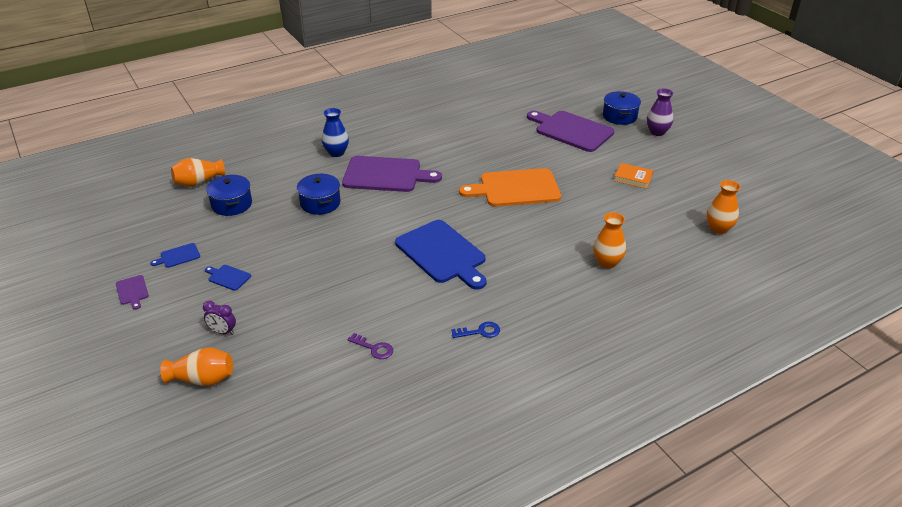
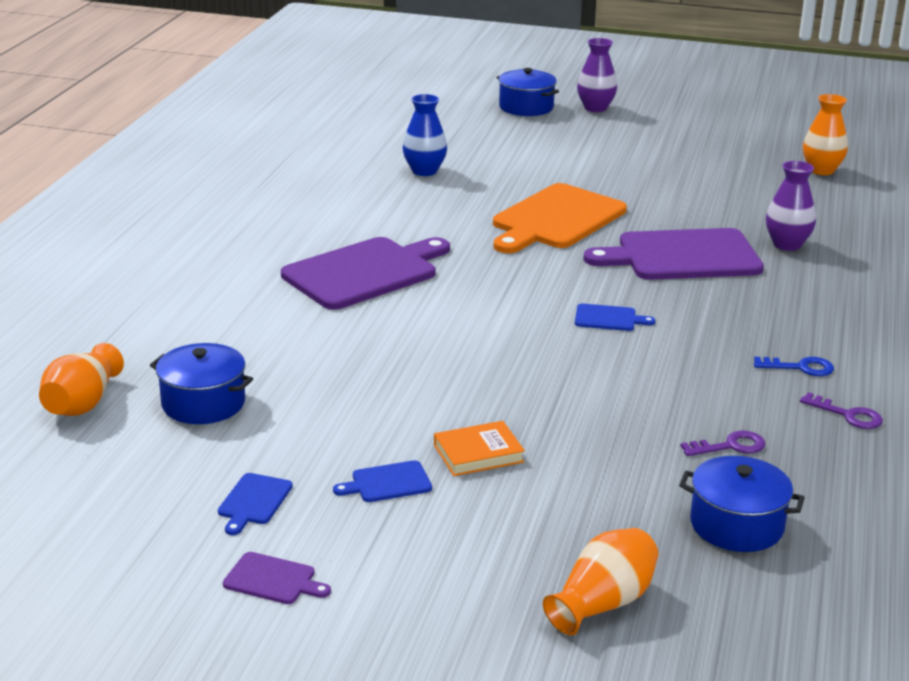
camera: 45 degrees left, 10 degrees down
purple clock [203,301,236,335] -> none
blue pot [297,174,341,215] -> blue pot moved to [679,456,805,552]
blue vase [322,108,349,157] -> blue vase moved to [403,94,447,176]
blue cutting board [395,220,486,290] -> blue cutting board [575,304,656,331], size x0.42
blue key [451,322,500,338] -> blue key turned 60 degrees clockwise [754,357,834,376]
purple cutting board [527,111,614,152] -> purple cutting board moved to [584,228,764,280]
orange vase [593,212,626,268] -> purple vase [766,161,816,251]
orange book [614,163,654,189] -> orange book moved to [434,421,525,476]
none -> purple key [800,392,883,429]

